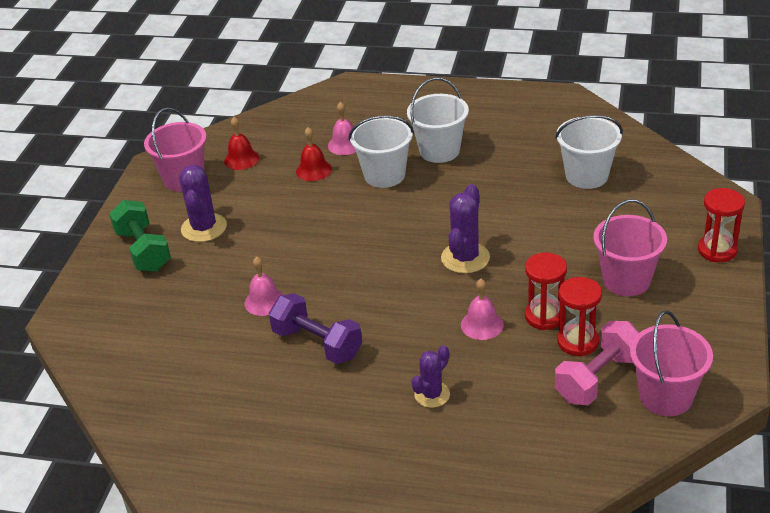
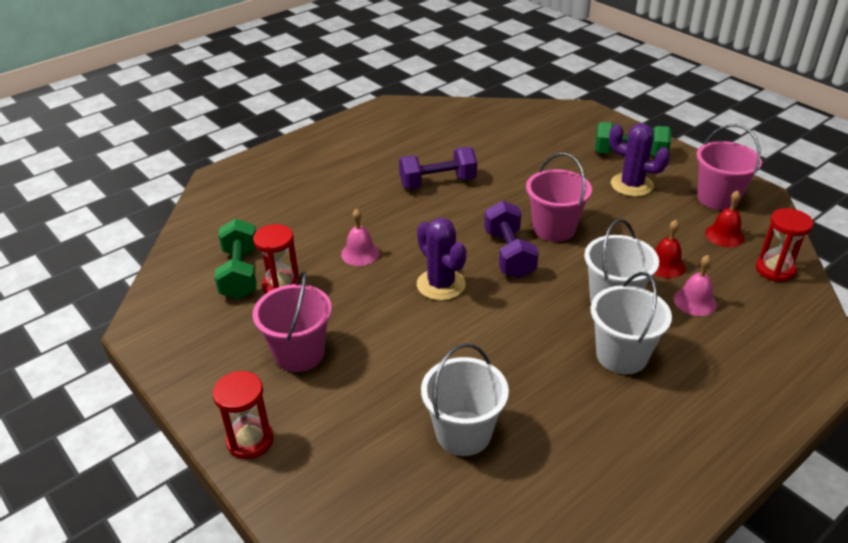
camera: 125 degrees right, 0 degrees up
pink bell [245,256,284,316] -> none
purple cactus [411,345,450,408] -> none
red hourglass [525,253,567,330] -> red hourglass moved to [756,208,813,282]
pink dumbbell [555,321,639,405] -> green dumbbell [214,219,257,299]
pink bucket [630,311,713,416] -> pink bucket moved to [526,153,592,242]
none -> purple dumbbell [484,201,539,279]

